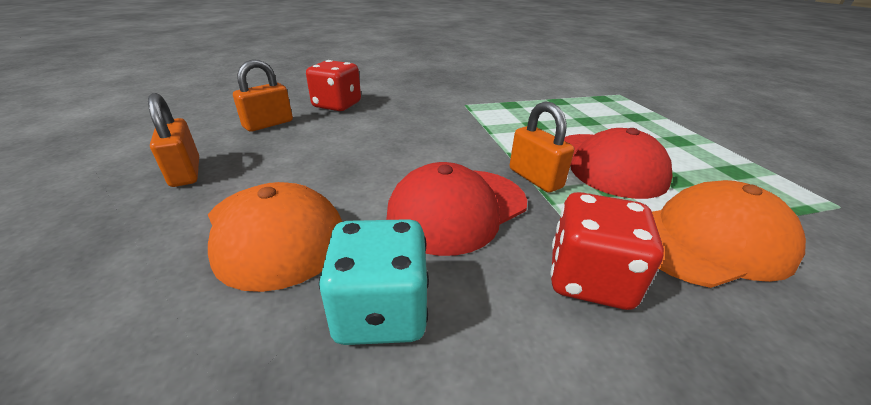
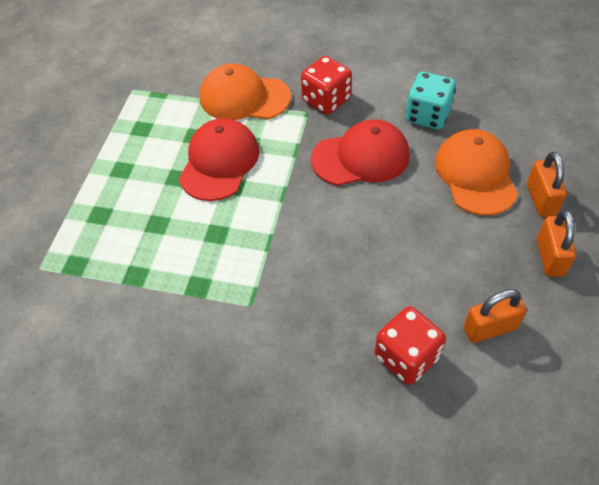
camera: 150 degrees left, 20 degrees up
orange padlock [510,101,574,193] -> orange padlock moved to [527,152,567,217]

